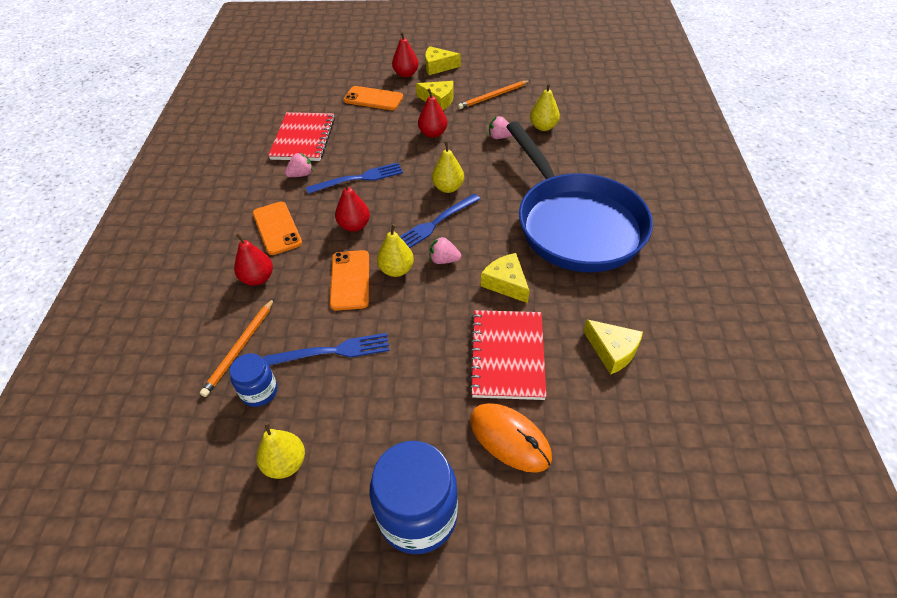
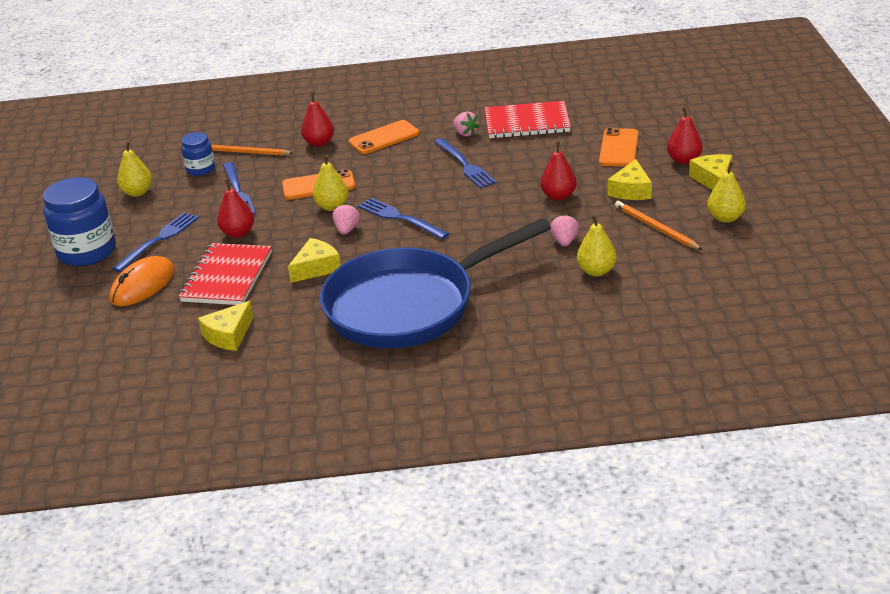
camera: 85 degrees right, 15 degrees down
red pear [335,181,370,232] -> red pear moved to [217,179,254,238]
yellow pear [432,141,464,193] -> yellow pear moved to [707,162,746,223]
red notebook [469,310,547,400] -> red notebook turned 75 degrees counterclockwise [179,243,272,305]
none -> blue fork [112,212,199,272]

